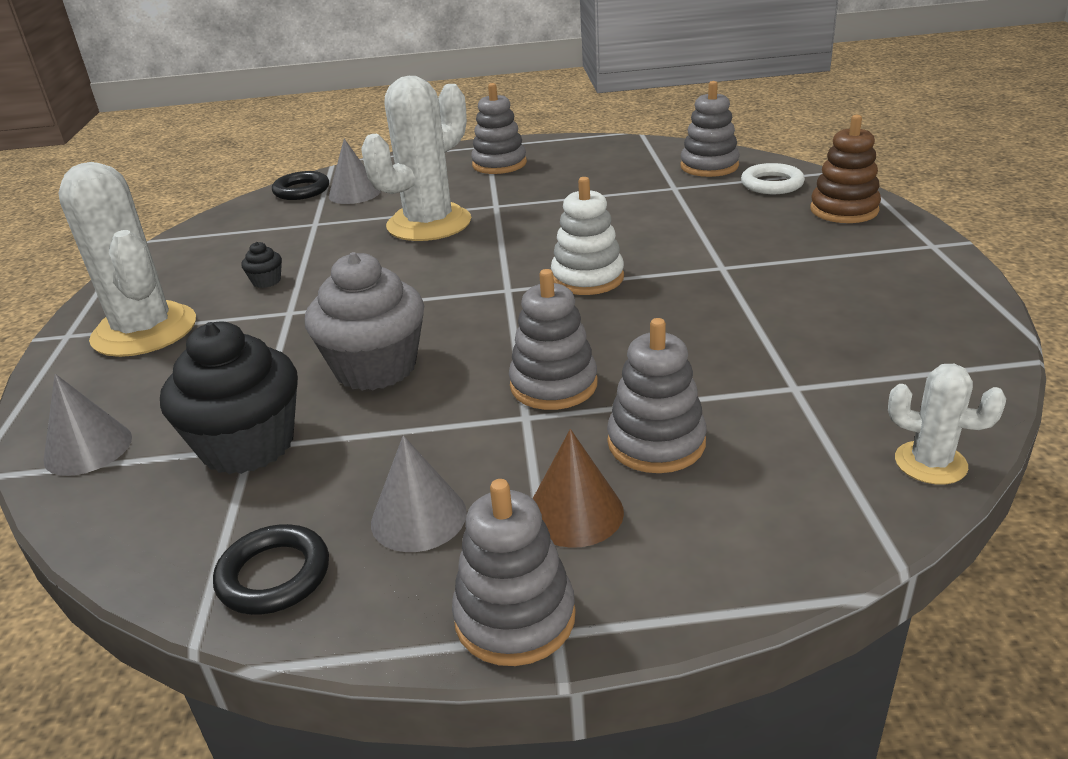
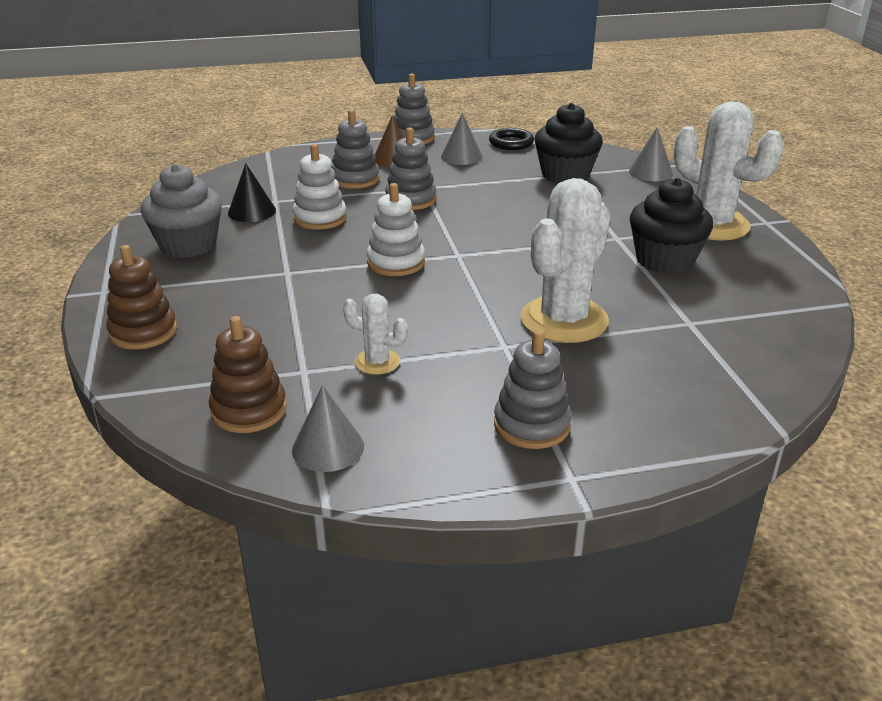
camera: 170 degrees right, 0 degrees up
black cupcake [241,242,282,288] -> black cupcake [630,178,713,274], size x2.44
black ring [272,171,329,200] -> none
grey cupcake [305,252,424,391] -> grey cupcake moved to [141,164,222,258]
grey cone [329,139,381,204] -> grey cone moved to [292,385,364,472]
grey stacking toy [680,81,740,177] -> brown stacking toy [209,316,287,433]
white ring [741,163,805,194] -> none
white cactus [888,364,1006,485] -> white cactus moved to [343,294,408,375]
none -> black cone [228,163,276,222]
none -> white stacking toy [293,144,347,230]

